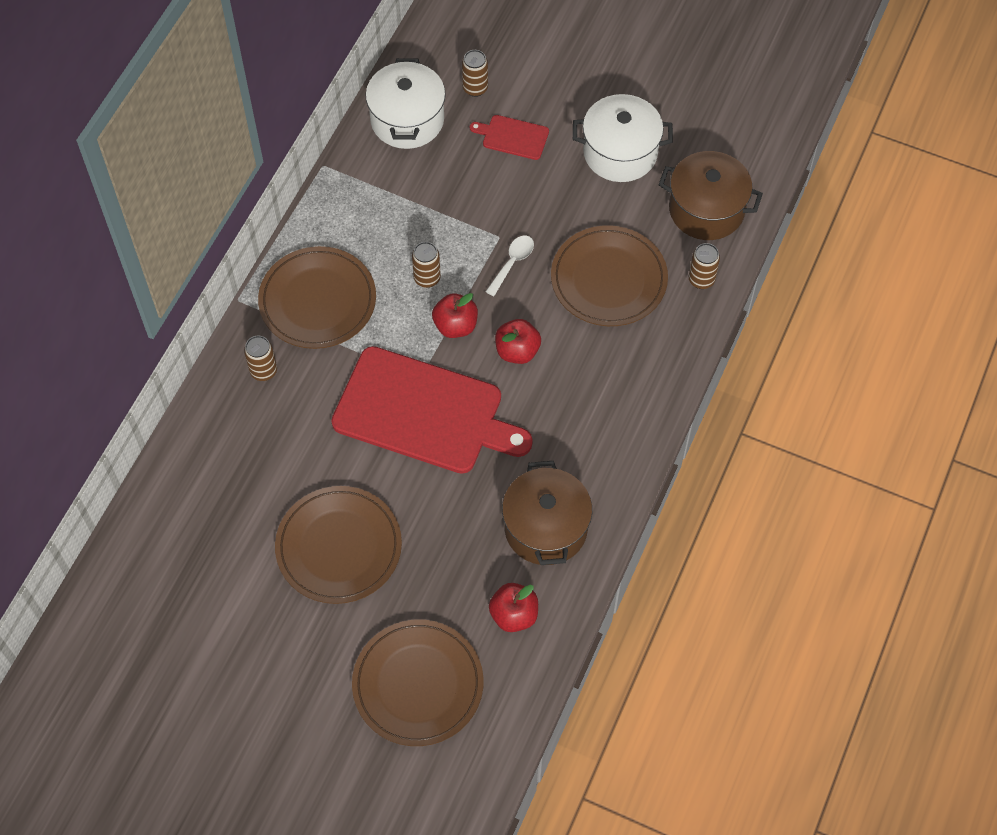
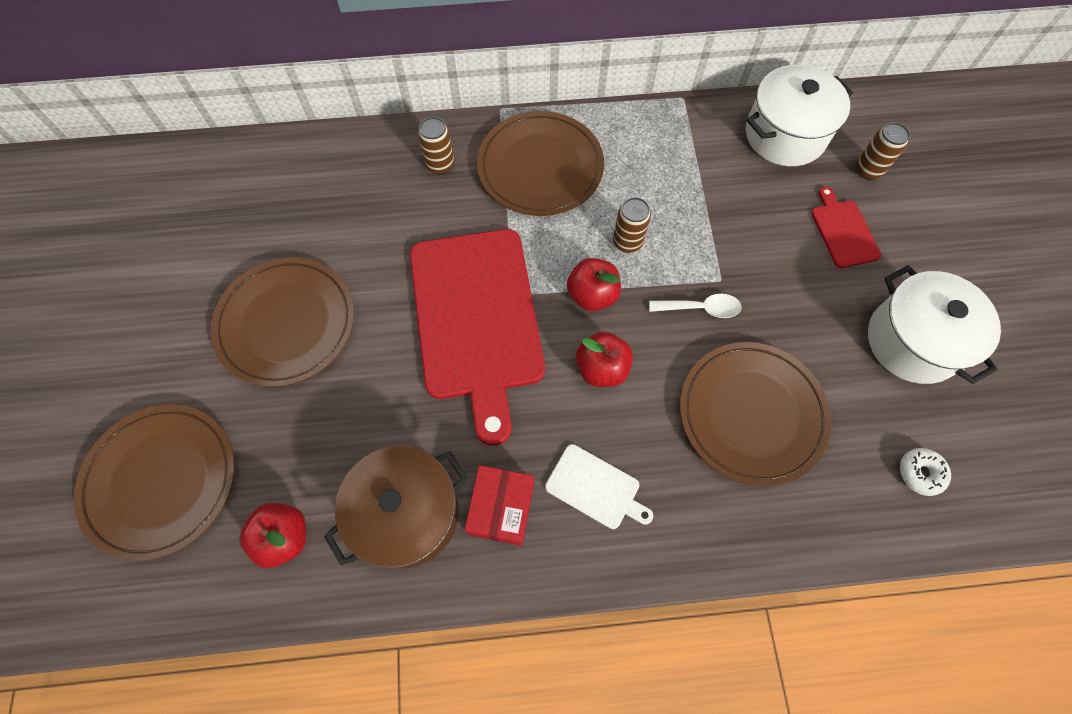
camera: 60 degrees right, 5 degrees up
brown pot [659,151,763,240] -> white donut [900,448,951,496]
brown can [688,243,720,289] -> none
none -> red box [464,465,534,546]
none -> white cutting board [545,444,653,529]

